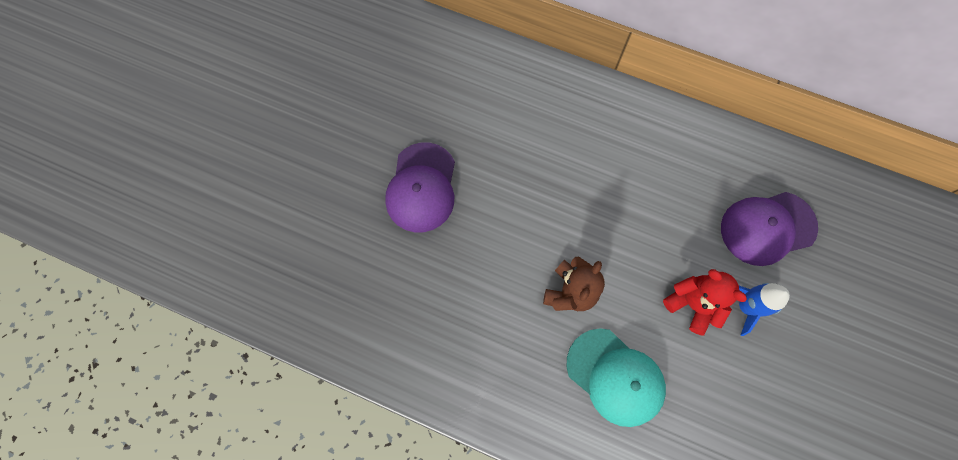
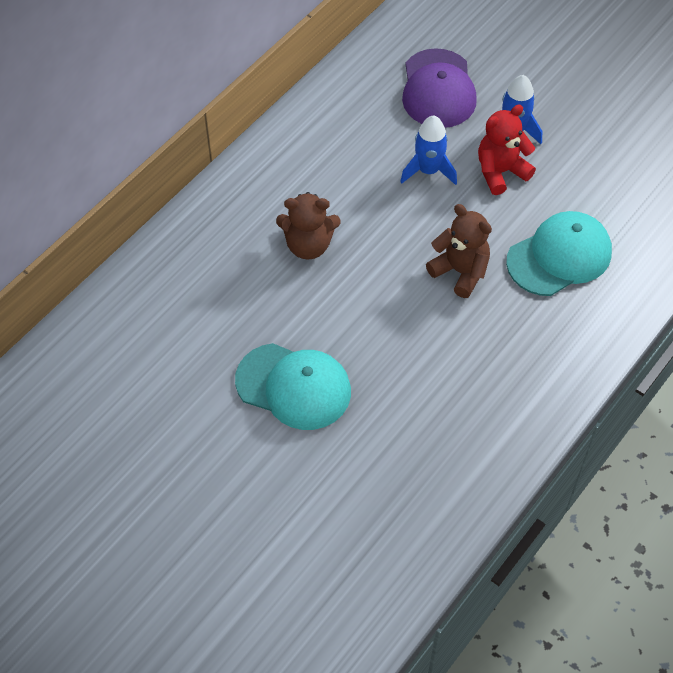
camera: 75 degrees left, 15 degrees down
purple cap [385,142,455,232] -> turquoise cap [235,343,351,430]
none -> brown teddy bear [276,192,341,259]
none -> blue rocket [400,116,457,185]

